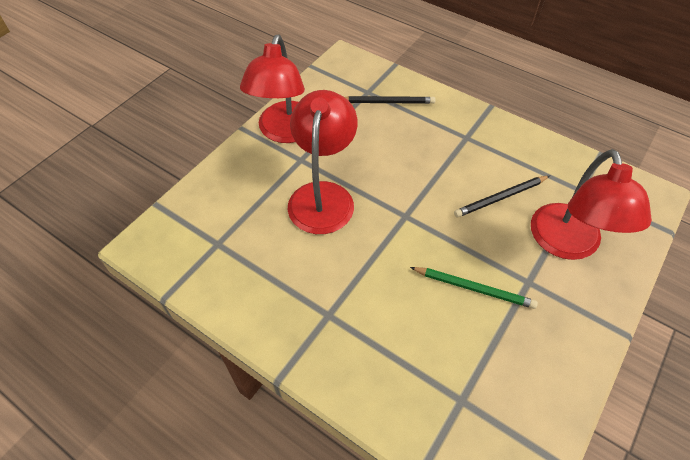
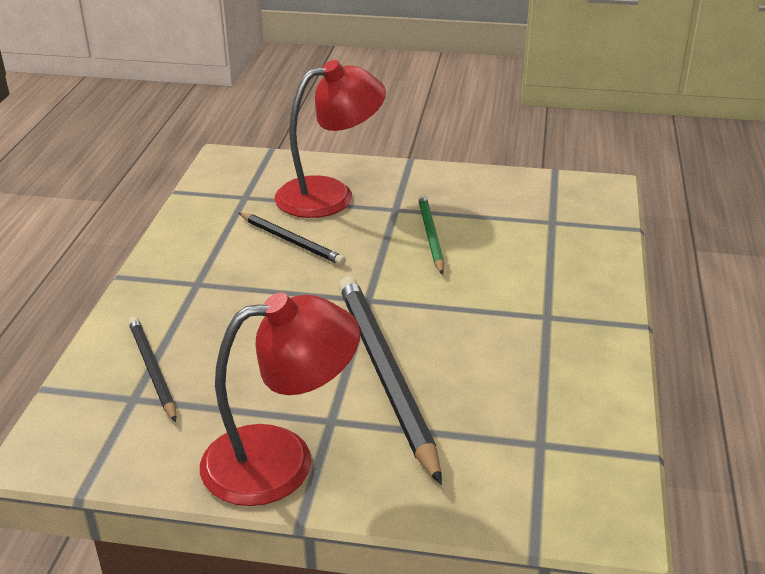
camera: 115 degrees left, 20 degrees down
red lamp [288,90,357,234] -> black pencil [339,277,442,485]

